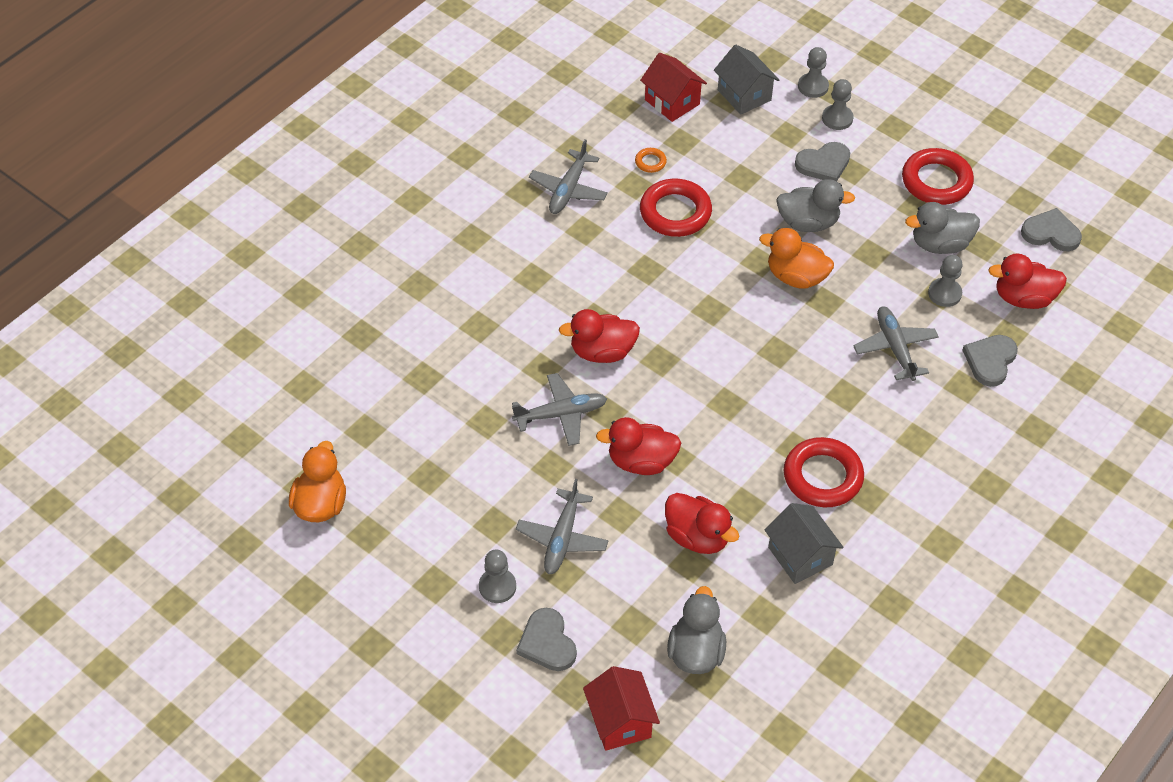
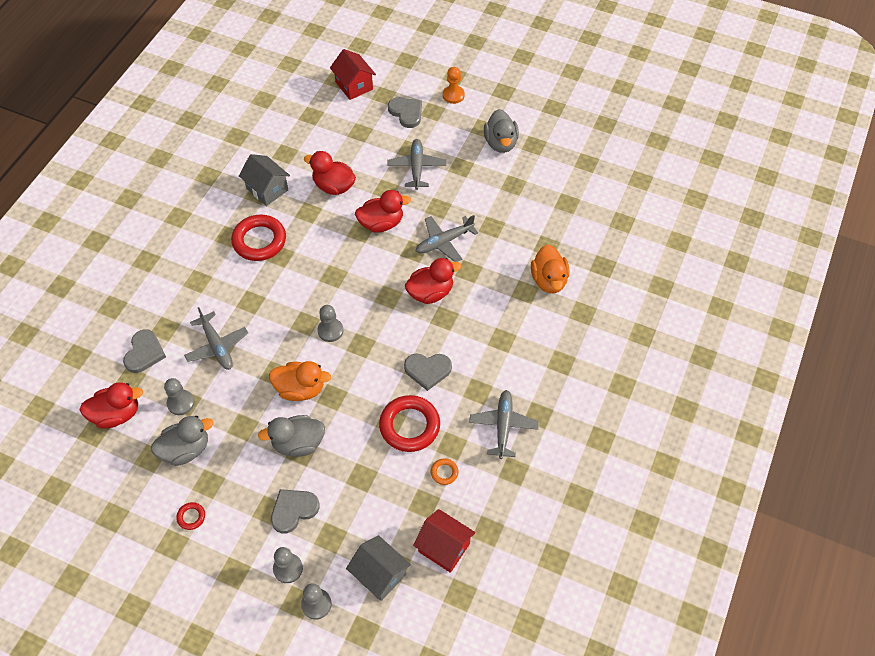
camera: 165 degrees right, 5 degrees up
orange duck [289,441,346,522] -> orange duck moved to [531,244,570,293]
grey pawn [479,550,516,603] -> grey pawn moved to [317,305,343,342]
grey duck [667,586,726,674] -> grey duck moved to [484,109,519,153]
red ring [902,148,974,205] -> red ring [176,502,205,530], size x0.45
grey heart [1021,208,1082,251] -> grey heart moved to [404,353,452,391]
none -> orange pawn [443,67,465,104]

